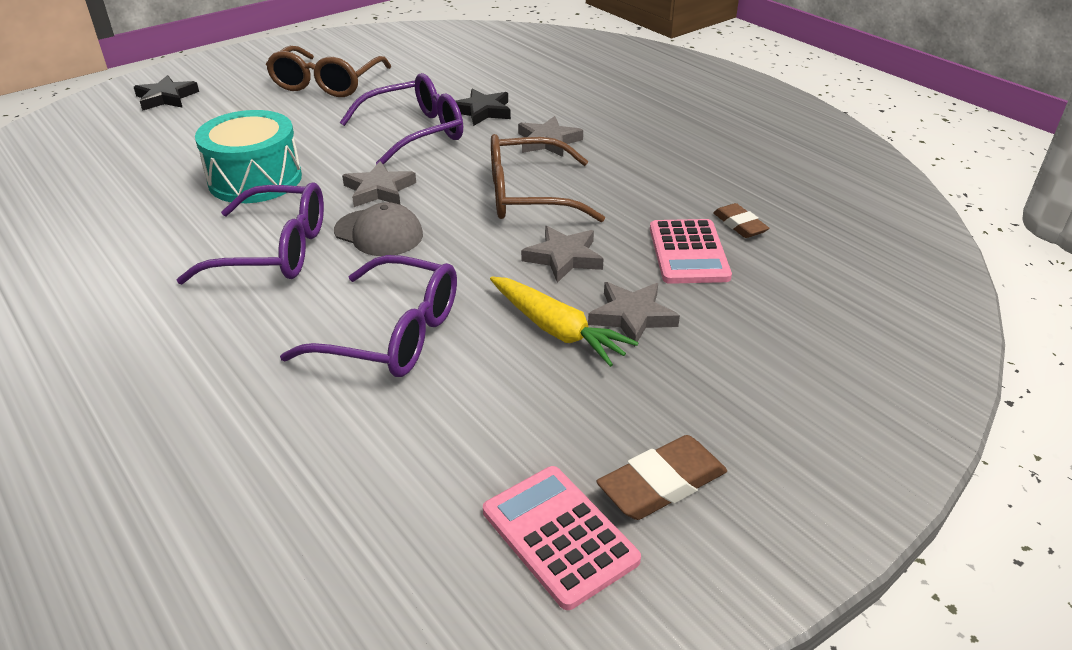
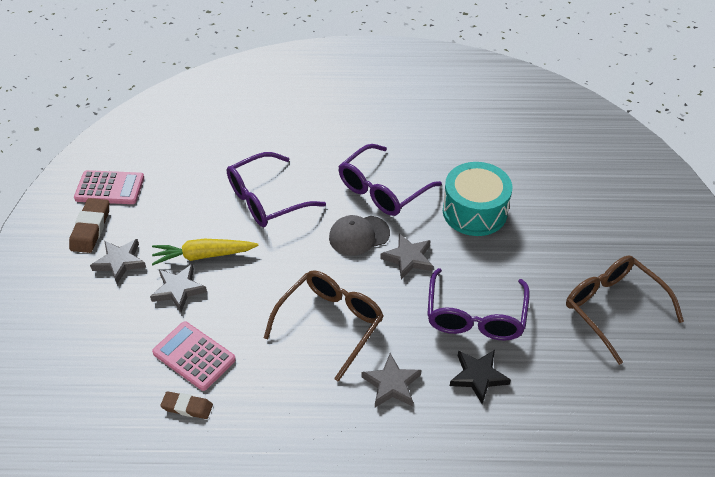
camera: 130 degrees right, 10 degrees up
black star [134,75,199,111] -> none
grey star [521,226,604,283] -> grey star moved to [90,239,146,284]

